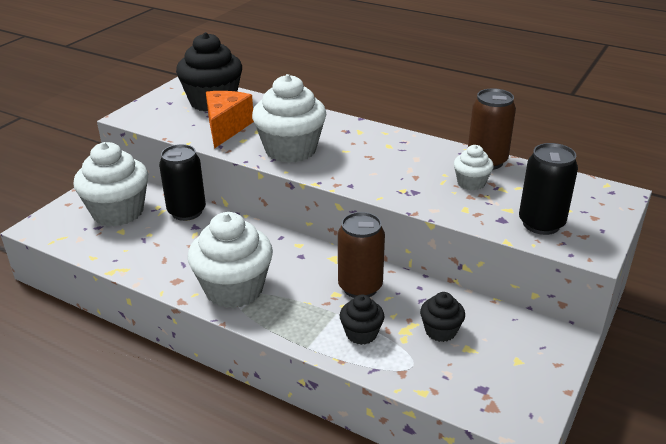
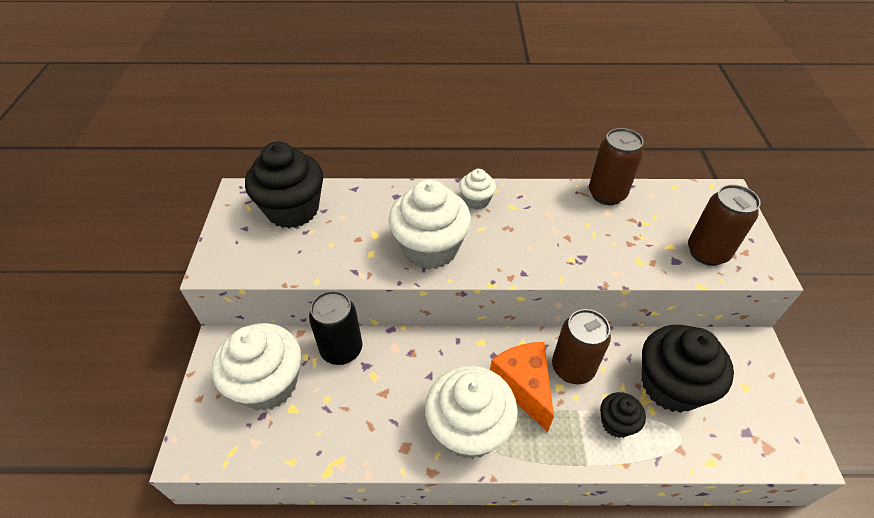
camera: 30 degrees left, 15 degrees up
orange cheese [206,91,254,149] -> orange cheese moved to [490,342,554,432]
black cupcake [420,292,465,342] -> black cupcake [642,325,734,413], size x2.00
white cupcake [454,145,494,191] -> white cupcake moved to [459,169,496,210]
black can [519,143,578,235] -> brown can [688,184,761,266]

